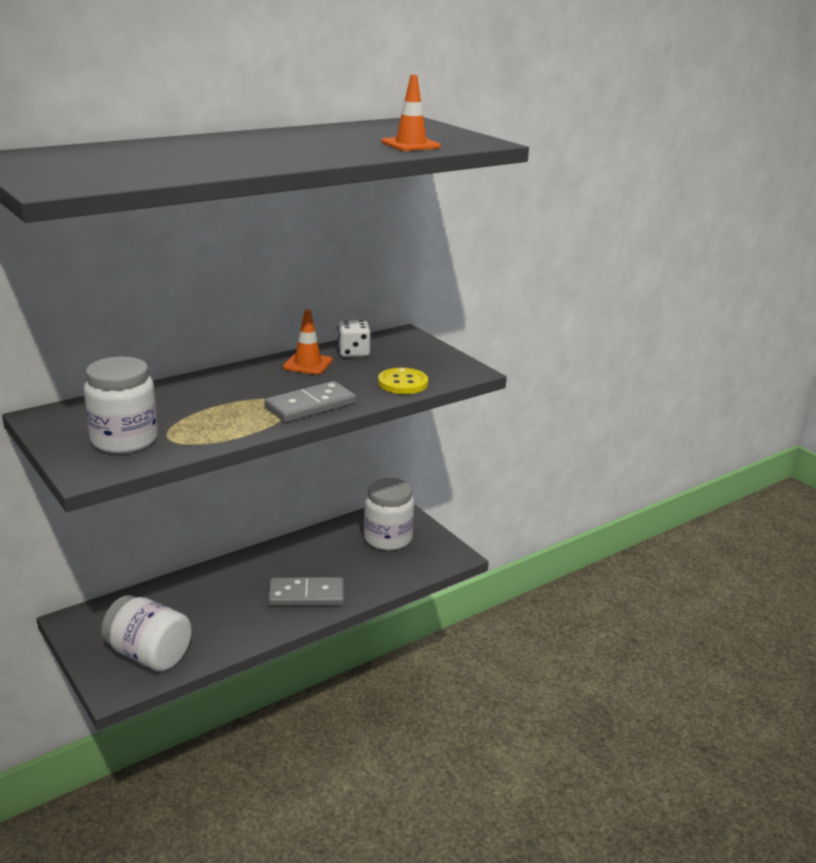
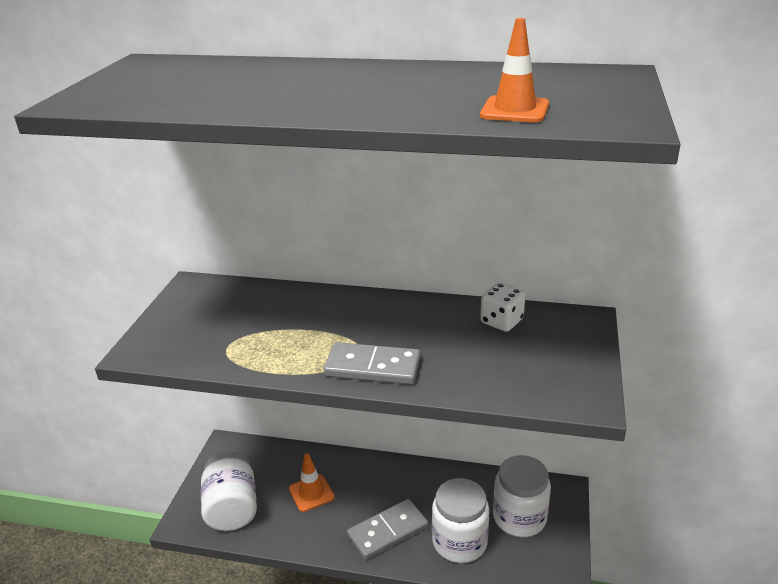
camera: 50 degrees right, 5 degrees up
white jar [84,356,158,454] -> white jar moved to [432,478,489,563]
grey domino [268,577,344,606] -> grey domino turned 75 degrees counterclockwise [347,499,428,560]
orange traffic cone [283,309,332,375] -> orange traffic cone moved to [289,453,335,512]
yellow button [378,368,428,394] -> none

